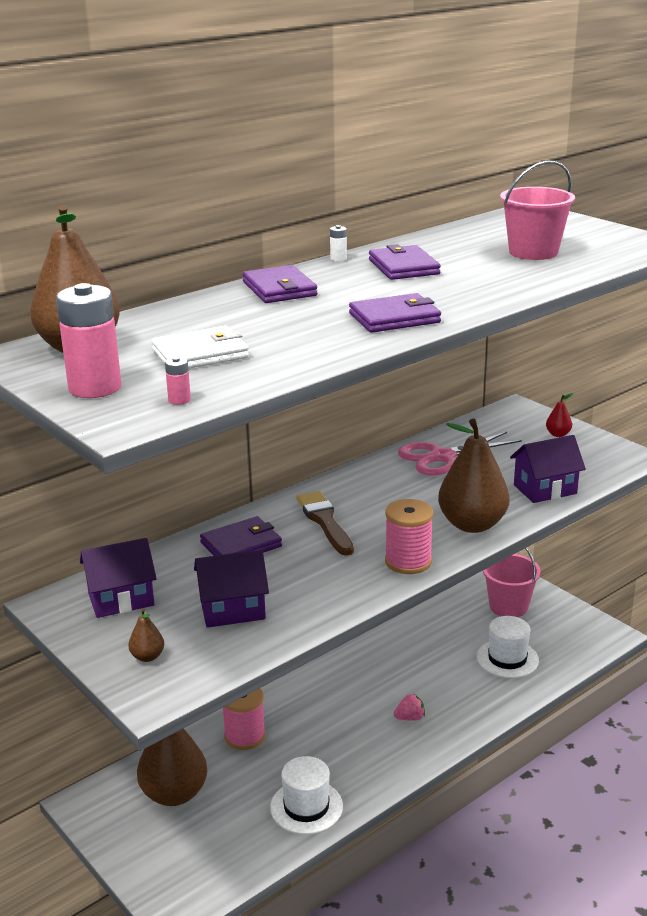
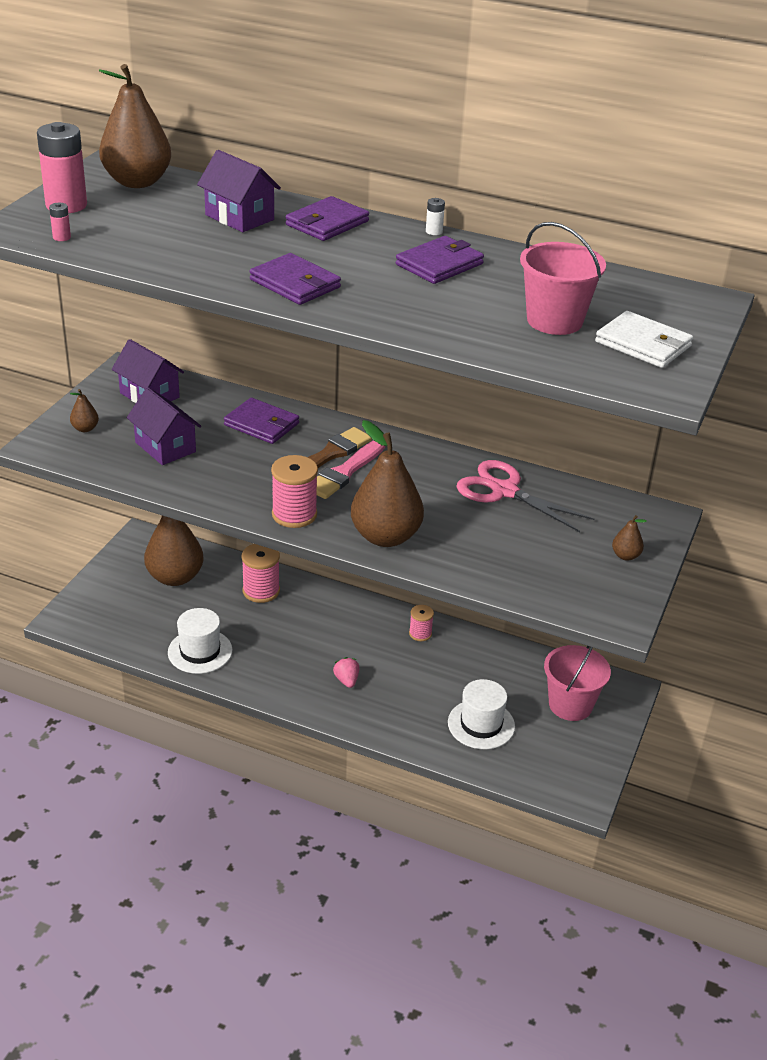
camera: 60 degrees right, 10 degrees up
white wallet [152,326,249,369] -> white wallet moved to [595,311,693,368]
pink strawberry [394,693,425,721] -> pink strawberry turned 150 degrees counterclockwise [333,657,359,688]
purple house [510,435,586,503] -> purple house moved to [197,150,281,232]
red pear [546,393,573,437] -> brown pear [612,515,647,561]
none -> pink brush [316,440,385,499]
none -> pink spool [409,605,434,641]

